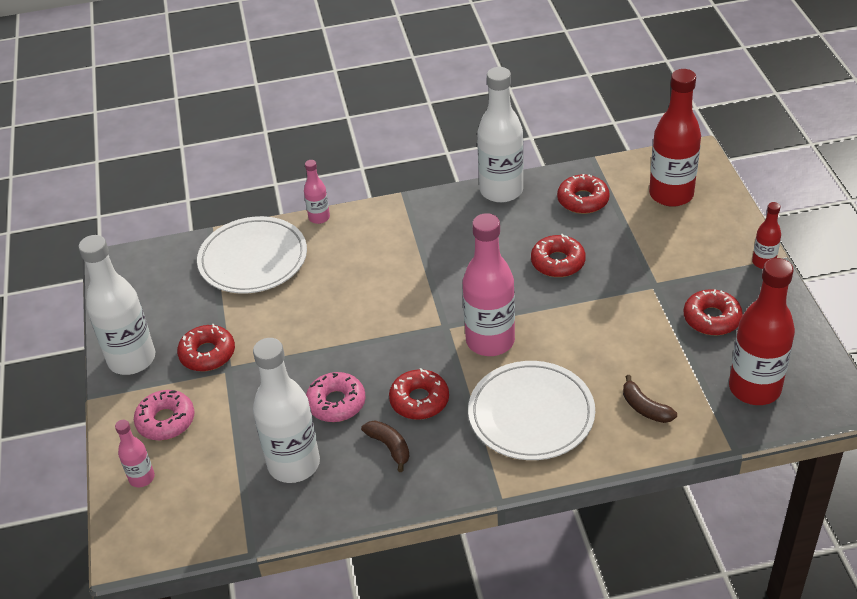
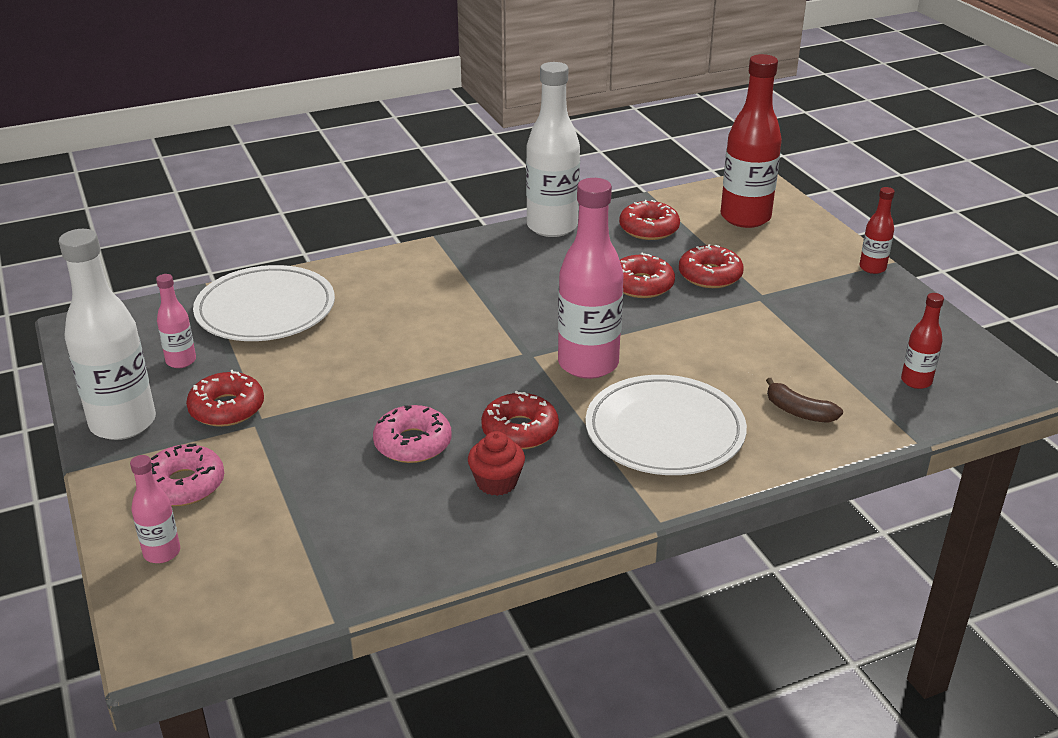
camera: 15 degrees left, 10 degrees down
white bottle [253,338,320,483] -> none
pink bottle [304,160,330,224] -> pink bottle moved to [156,274,196,368]
brown banana [361,420,409,472] -> red cupcake [468,431,525,496]
red donut [684,289,743,335] -> red donut moved to [679,244,744,288]
red bottle [729,258,795,405] -> red bottle [901,293,944,389], size x0.49

